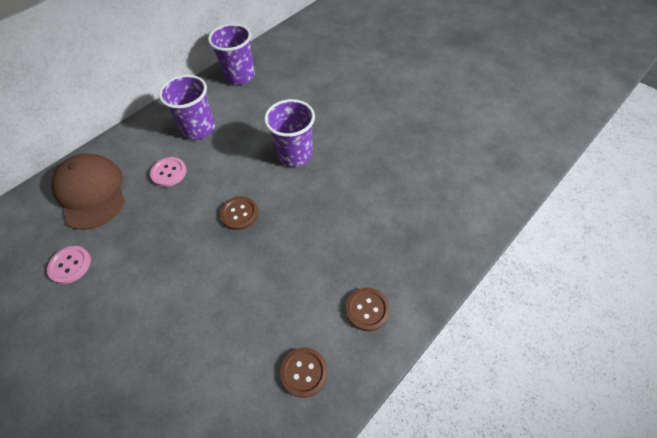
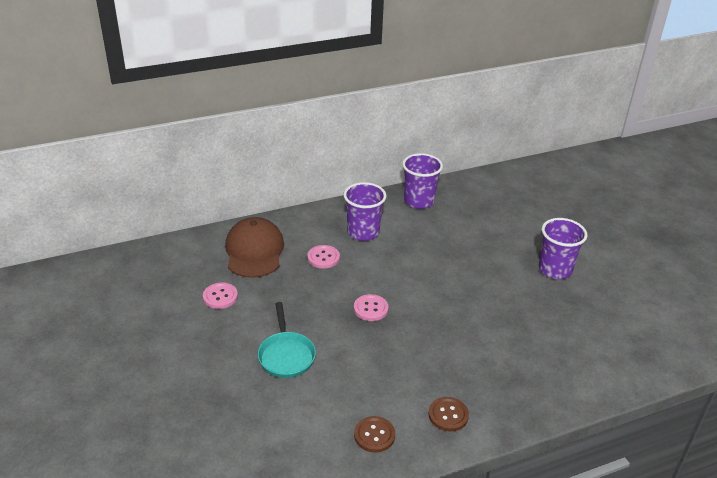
camera: 20 degrees right, 20 degrees down
brown button [220,196,258,230] -> pink button [354,294,389,321]
purple cup [264,99,315,167] -> purple cup moved to [539,218,587,279]
none -> turquoise pan [258,302,316,378]

